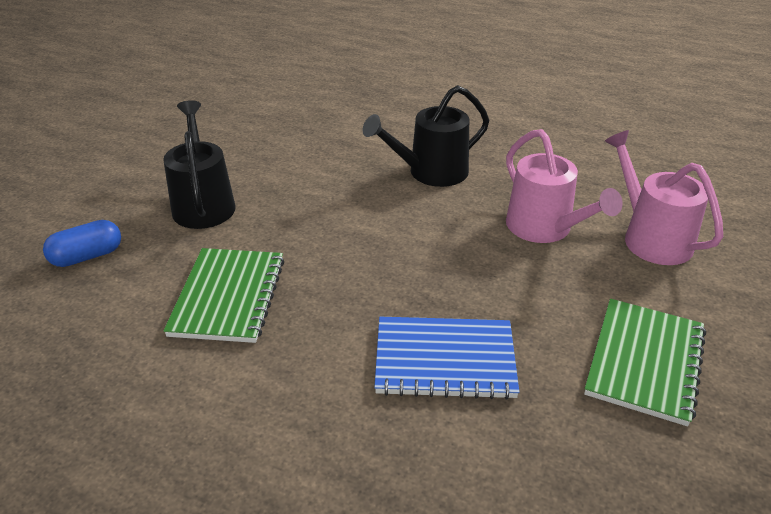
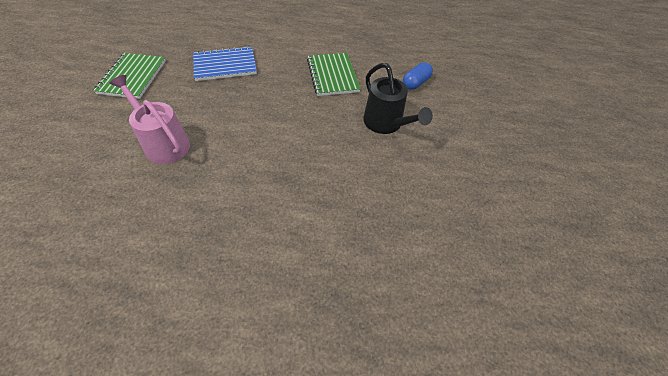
camera: 160 degrees right, 15 degrees up
black watering can [363,85,489,187] -> none
pink watering can [605,130,723,265] -> none

